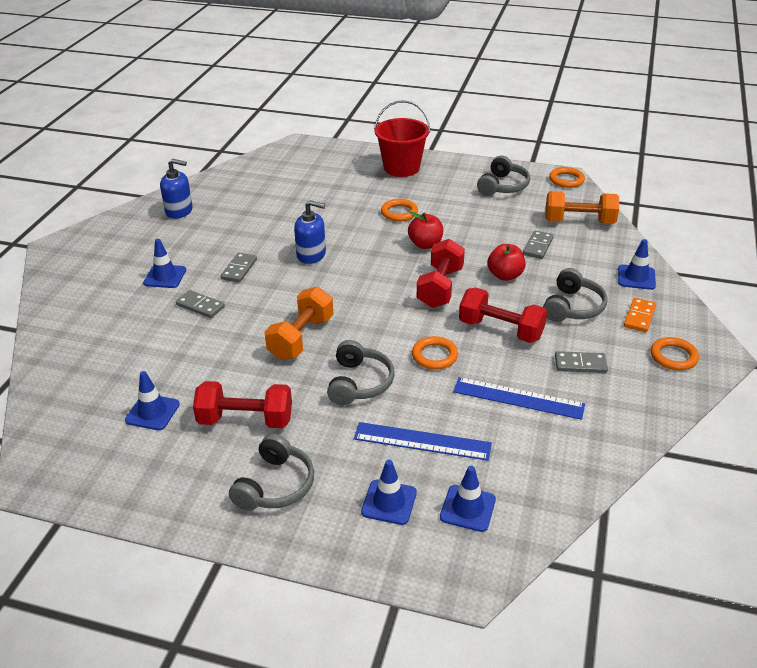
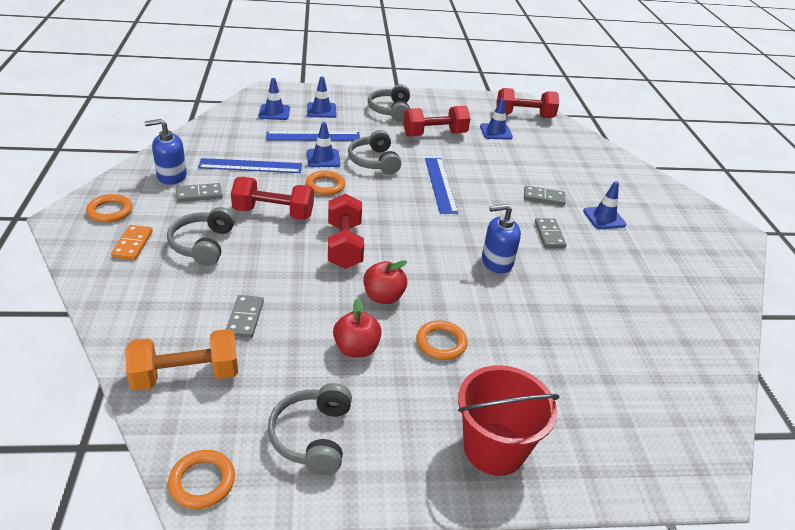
camera: 155 degrees right, 0 degrees up
blue soap dispenser [160,159,193,219] -> blue soap dispenser moved to [145,119,187,185]
orange dumbbell [265,287,333,360] -> blue ruler [425,158,458,214]
red apple [488,244,526,281] -> red apple moved to [333,298,382,357]
blue traffic cone [618,239,656,290] -> blue traffic cone moved to [307,122,340,167]
none -> red dumbbell [497,88,559,118]

